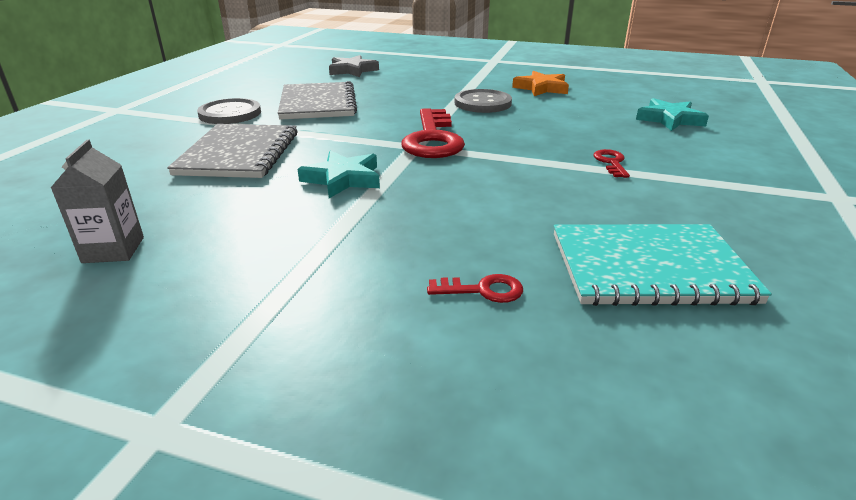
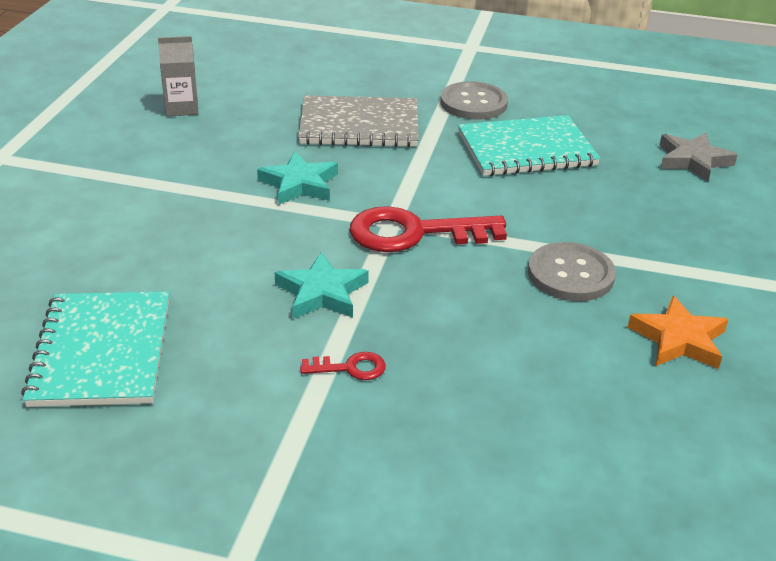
camera: 85 degrees right, 5 degrees up
grey notebook [278,81,357,120] -> turquoise notebook [458,115,601,176]
red key [427,274,523,303] -> none
turquoise star [636,98,709,131] -> turquoise star moved to [275,252,369,319]

